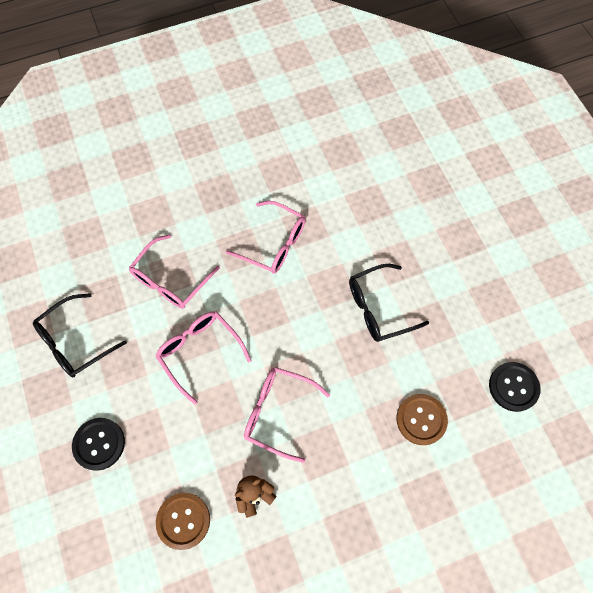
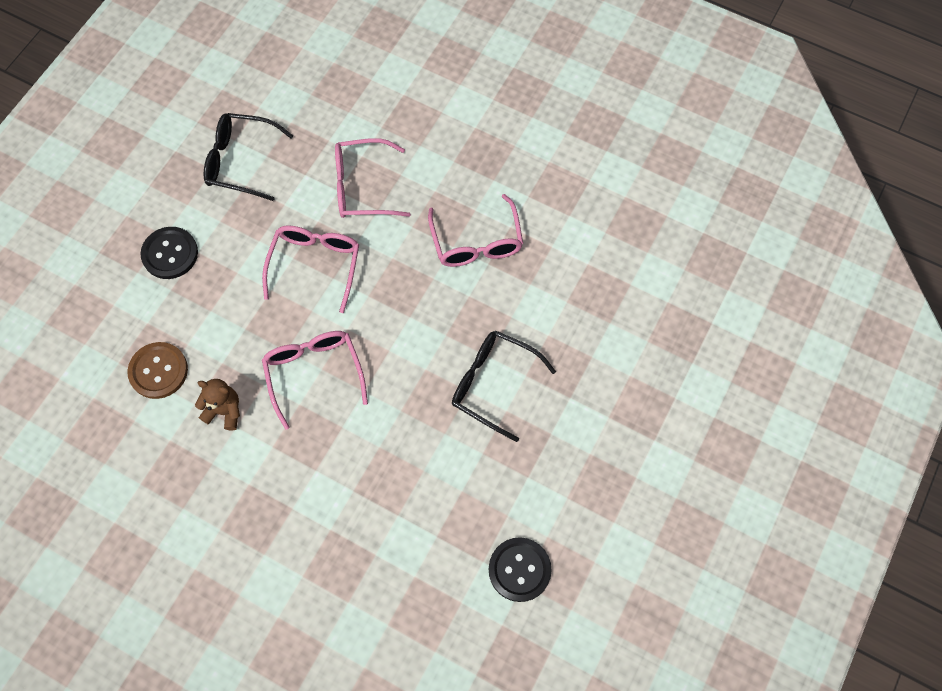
camera: 50 degrees right, 0 degrees up
brown button [396,394,448,445] -> none

